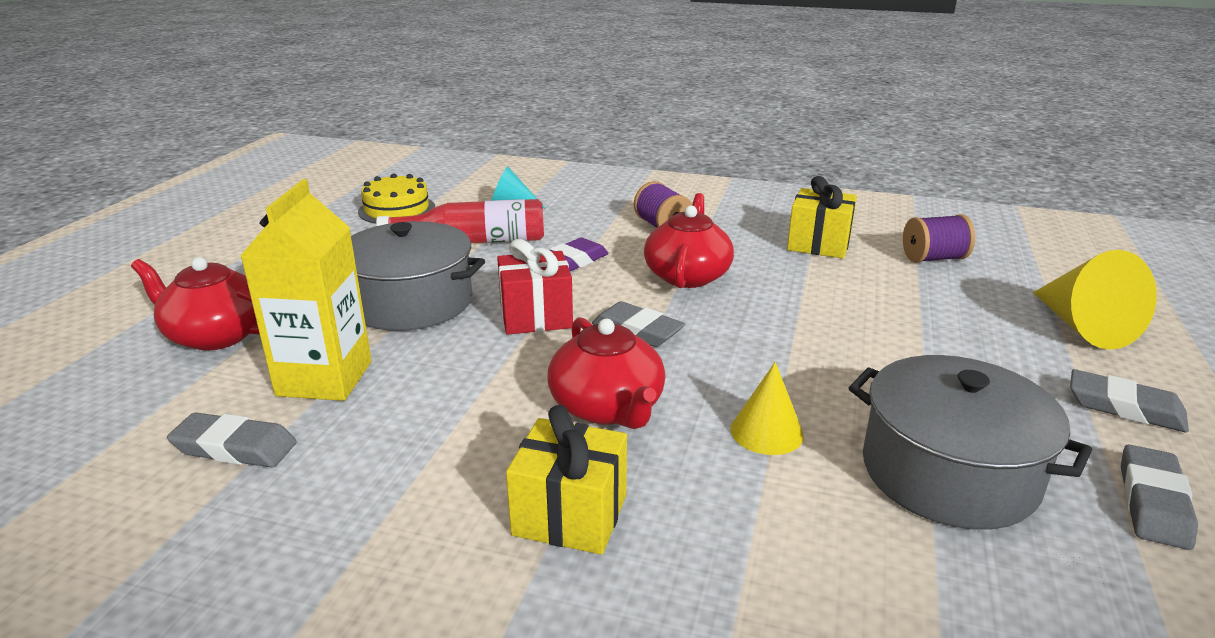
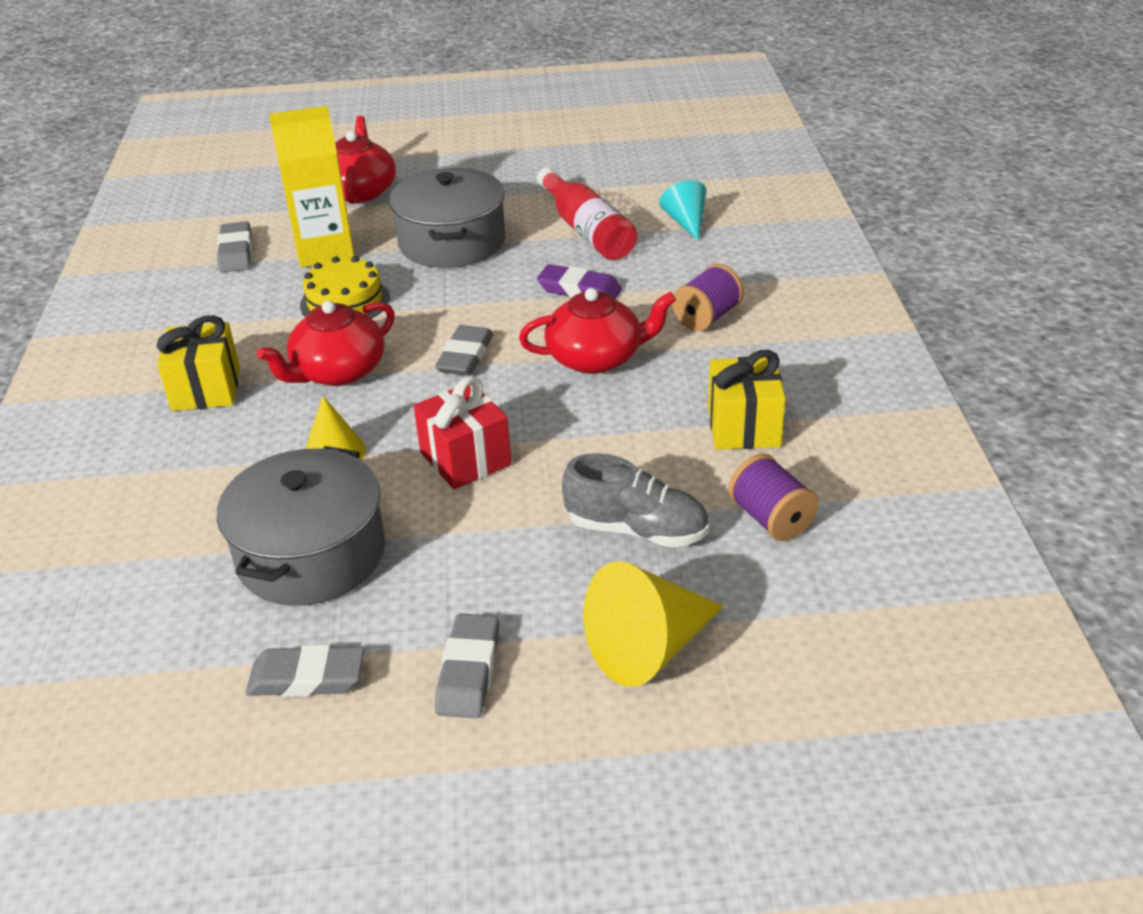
camera: 70 degrees right, 10 degrees up
yellow cake [358,173,435,224] -> yellow cake moved to [300,256,390,319]
red gift [497,239,573,335] -> red gift moved to [414,376,511,489]
none -> grey shoe [562,453,709,548]

